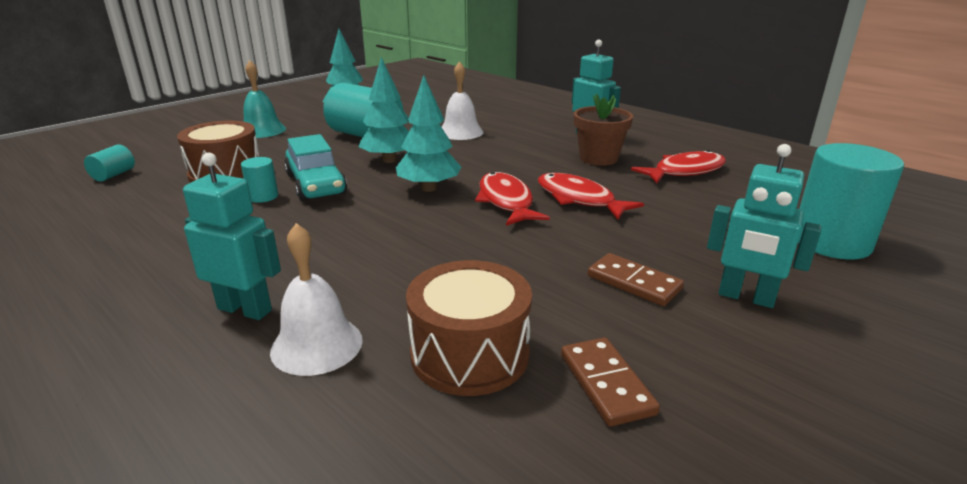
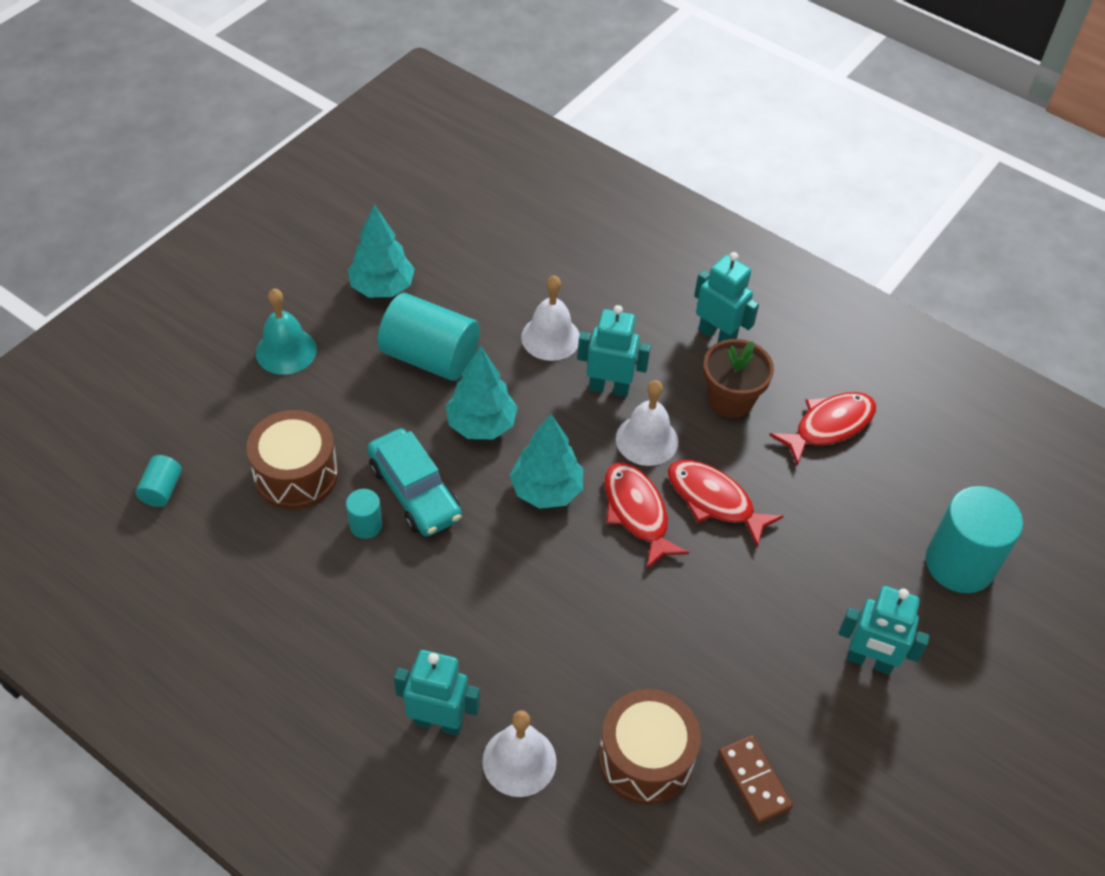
camera: 10 degrees left, 25 degrees up
brown domino [588,253,684,306] -> none
none -> turquoise robot [577,305,651,397]
none -> white bell [616,380,678,466]

